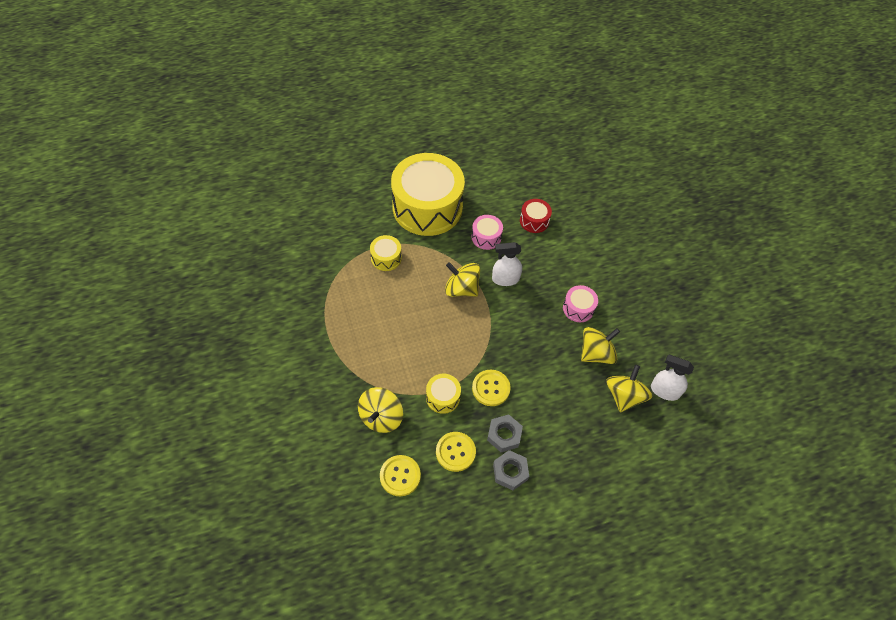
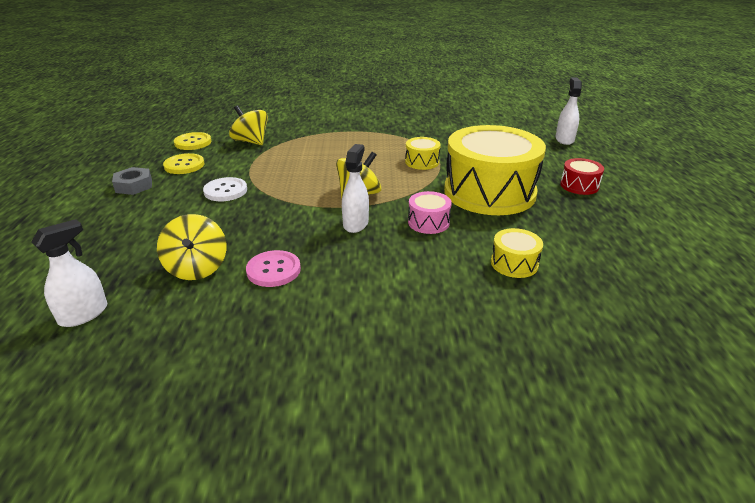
camera: 110 degrees right, 25 degrees down
yellow drum [426,374,461,414] -> yellow drum moved to [491,228,543,278]
yellow button [472,370,511,406] -> white button [203,177,247,201]
grey nut [487,414,523,452] -> none
red drum [520,199,552,233] -> red drum moved to [560,158,604,195]
pink drum [563,285,598,322] -> pink button [246,250,301,287]
yellow spinning top [606,365,652,412] -> none
none -> white spray bottle [555,77,582,145]

